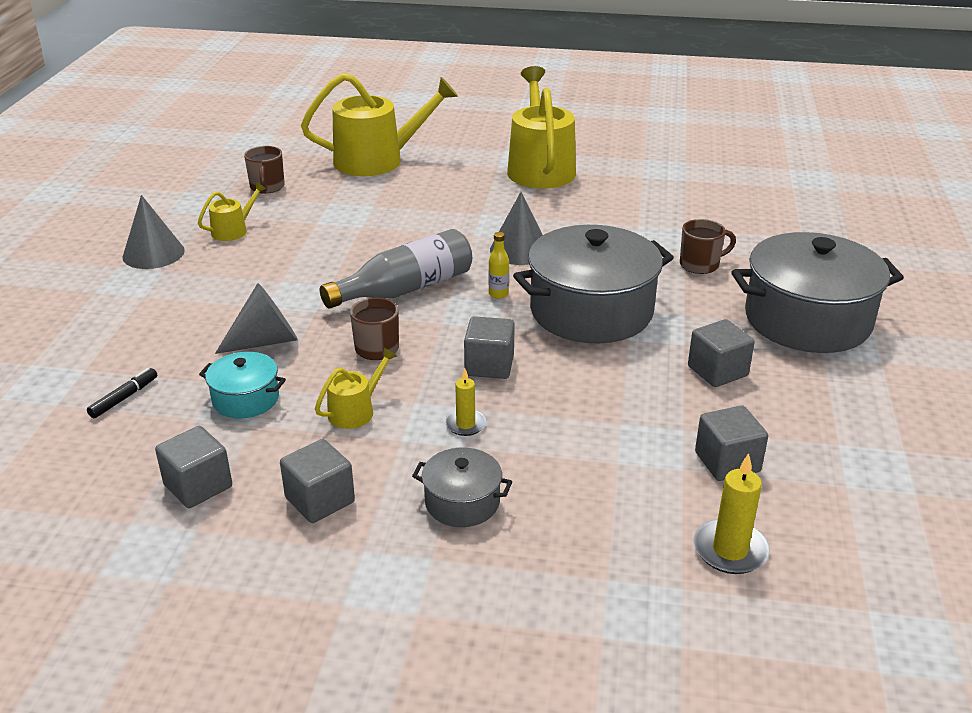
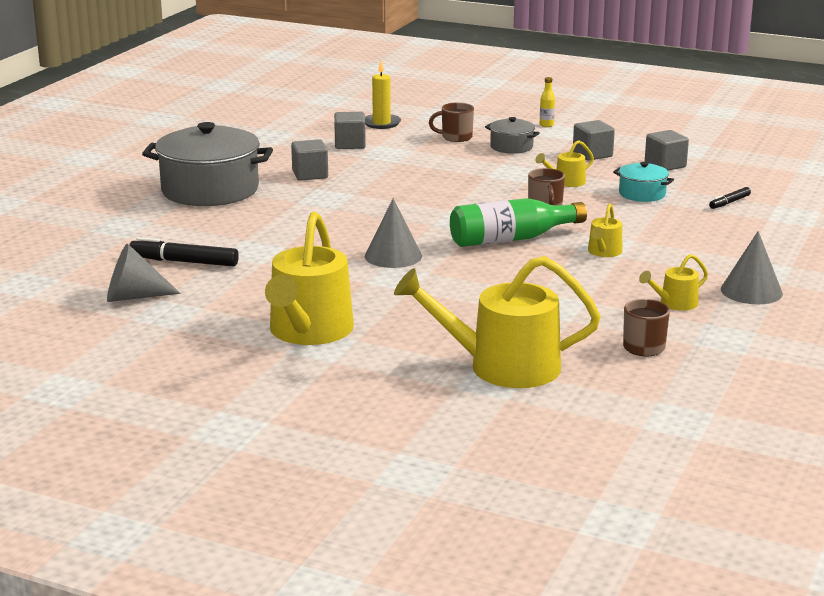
camera: 165 degrees left, 10 degrees down
grey cone [215,283,298,354] -> grey cone moved to [107,244,180,302]
grey bottle [320,229,472,309] -> green bottle [450,198,587,247]
yellow candle [445,369,486,436] -> none
grey cube [464,316,515,379] -> none
yellow bottle [488,232,509,299] -> yellow bottle moved to [540,77,555,127]
grey pot [513,225,674,343] -> none
brown mug [680,219,736,274] -> brown mug moved to [429,102,474,142]
none -> black marker [129,237,239,267]
none -> yellow watering can [588,203,622,257]

